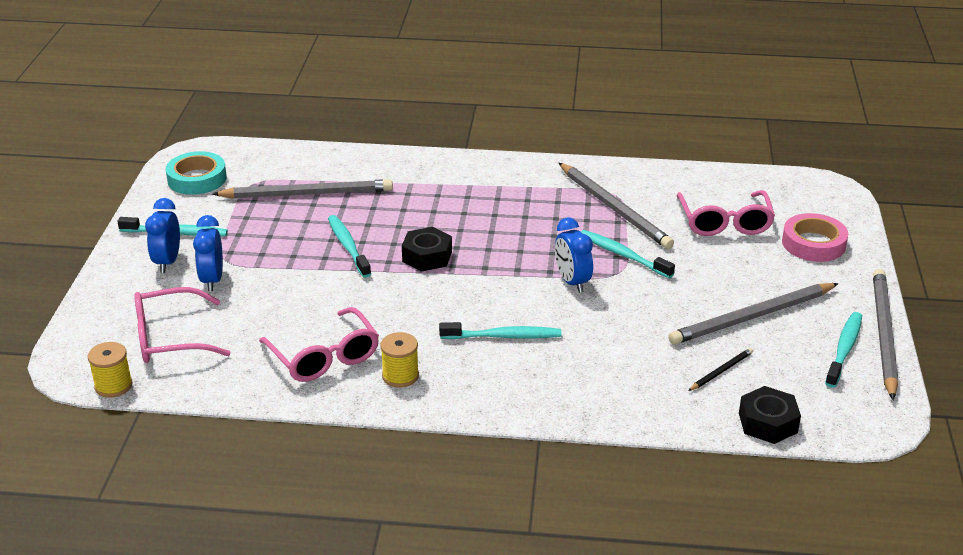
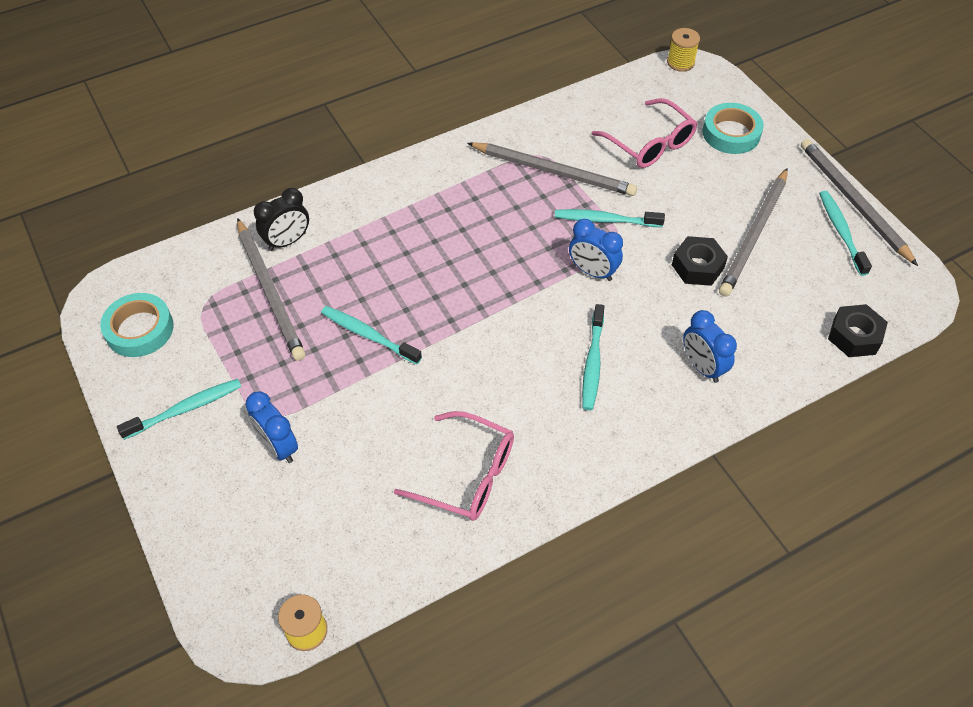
camera: 35 degrees left, 20 degrees up
pink glasses [134,287,231,363] -> none
blue clock [145,198,180,273] -> blue clock moved to [683,310,737,383]
grey pencil [212,179,393,199] -> grey pencil turned 105 degrees clockwise [237,218,306,361]
yellow spool [380,332,419,387] -> yellow spool moved to [667,28,700,72]
black nut [402,227,452,272] -> black nut moved to [672,236,728,286]
turquoise toothbrush [439,322,561,339] -> turquoise toothbrush turned 135 degrees clockwise [582,304,605,410]
black pencil [688,348,753,391] -> none
pink tape [782,213,848,262] -> turquoise tape [702,103,764,154]
none -> black clock [254,188,309,251]

